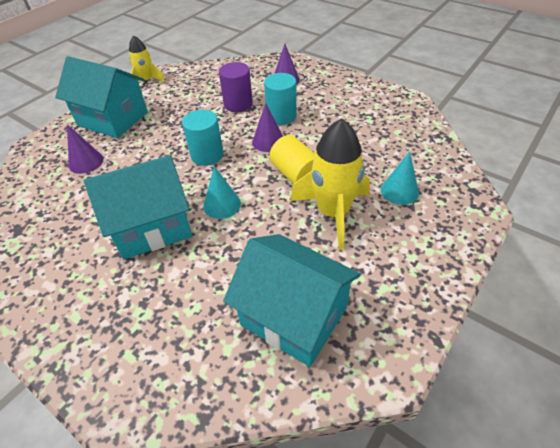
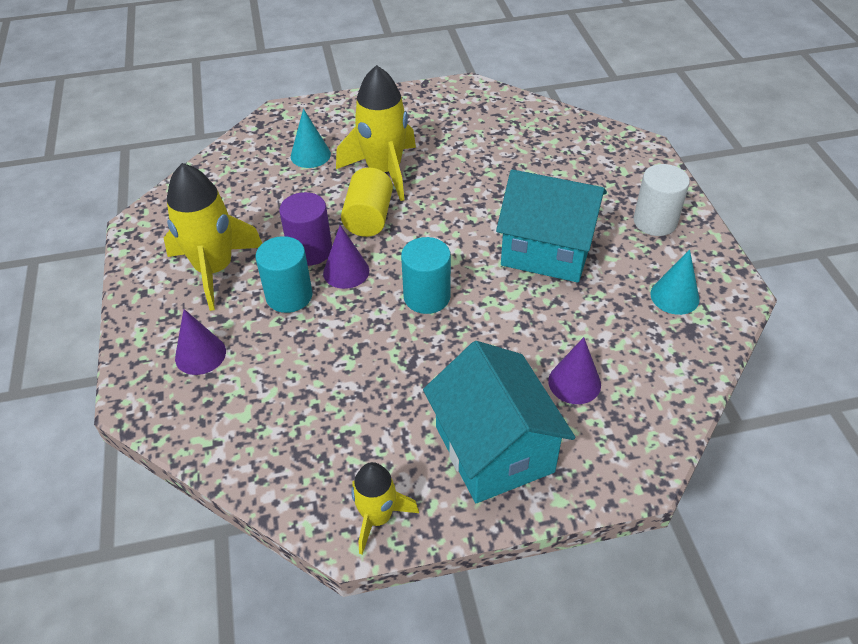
camera: 140 degrees left, 0 degrees up
turquoise cone [203,166,241,219] -> turquoise cone moved to [650,249,700,315]
purple cylinder [219,62,253,112] -> purple cylinder moved to [279,192,332,266]
turquoise house [223,234,361,367] -> none
none -> yellow rocket [164,163,262,311]
none -> white cylinder [634,164,690,236]

